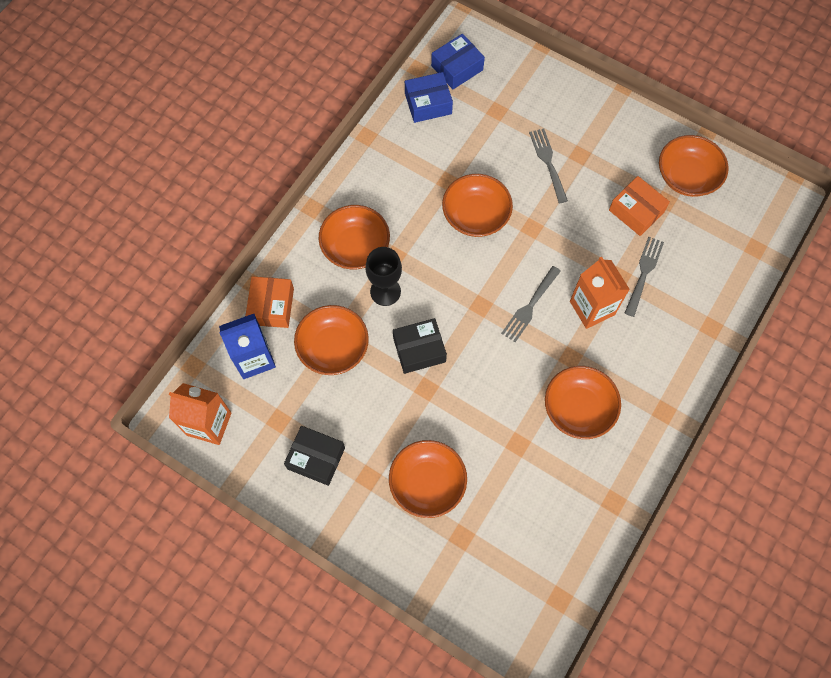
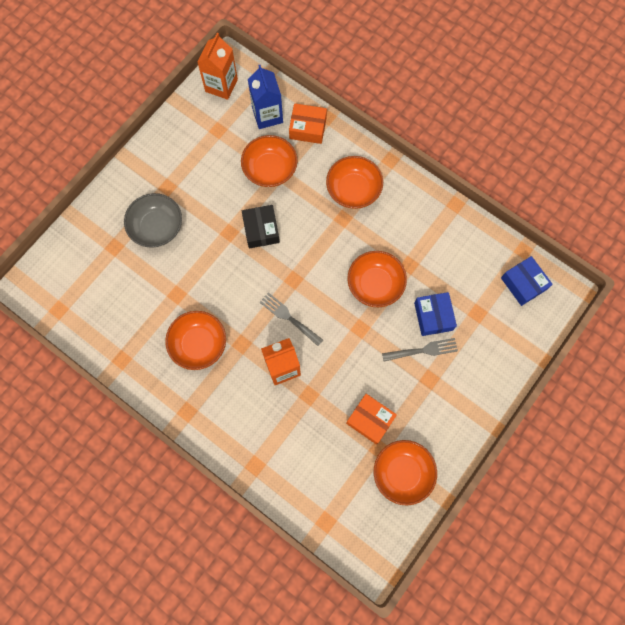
camera: 95 degrees right, 5 degrees up
black box [284,426,345,486] -> none
black goblet [366,247,402,306] -> none
orange bowl [389,440,467,518] -> grey bowl [124,193,182,248]
blue box [405,72,453,123] -> blue box moved to [414,292,457,336]
orange box [609,176,670,236] -> orange box turned 75 degrees clockwise [346,394,397,444]
grey fork [625,237,664,317] -> none

